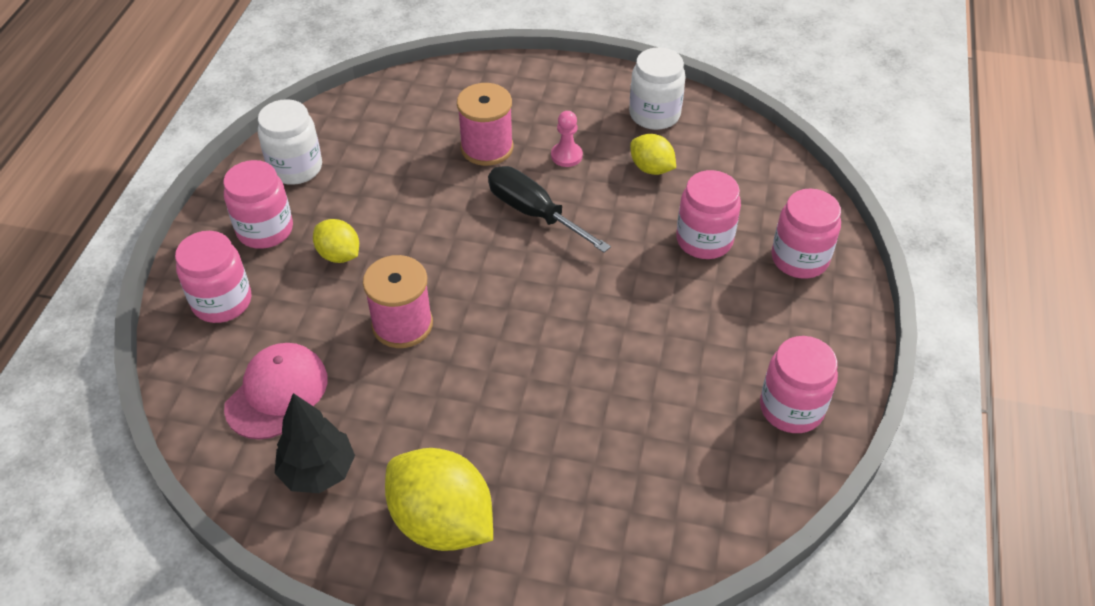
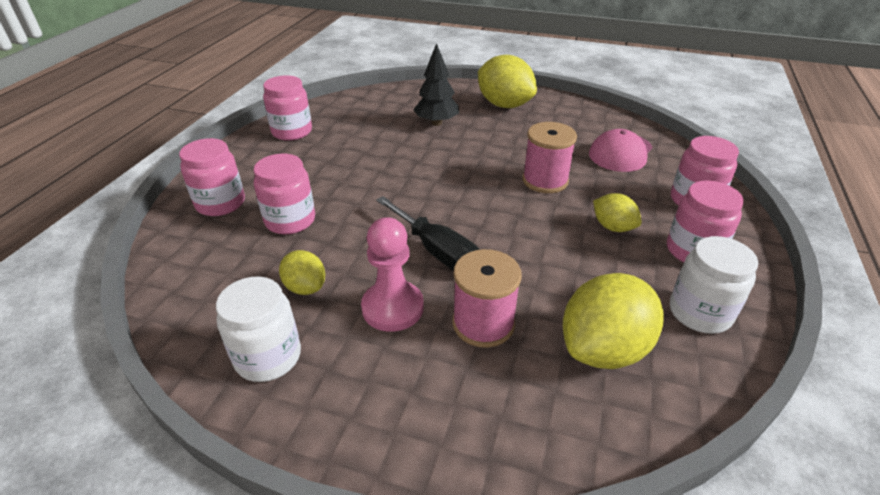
camera: 175 degrees left, 10 degrees down
black tree [275,393,355,493] -> black tree moved to [413,43,459,126]
pink pawn [551,111,583,167] -> pink pawn [361,217,424,332], size x1.73
none -> yellow lemon [563,273,664,369]

